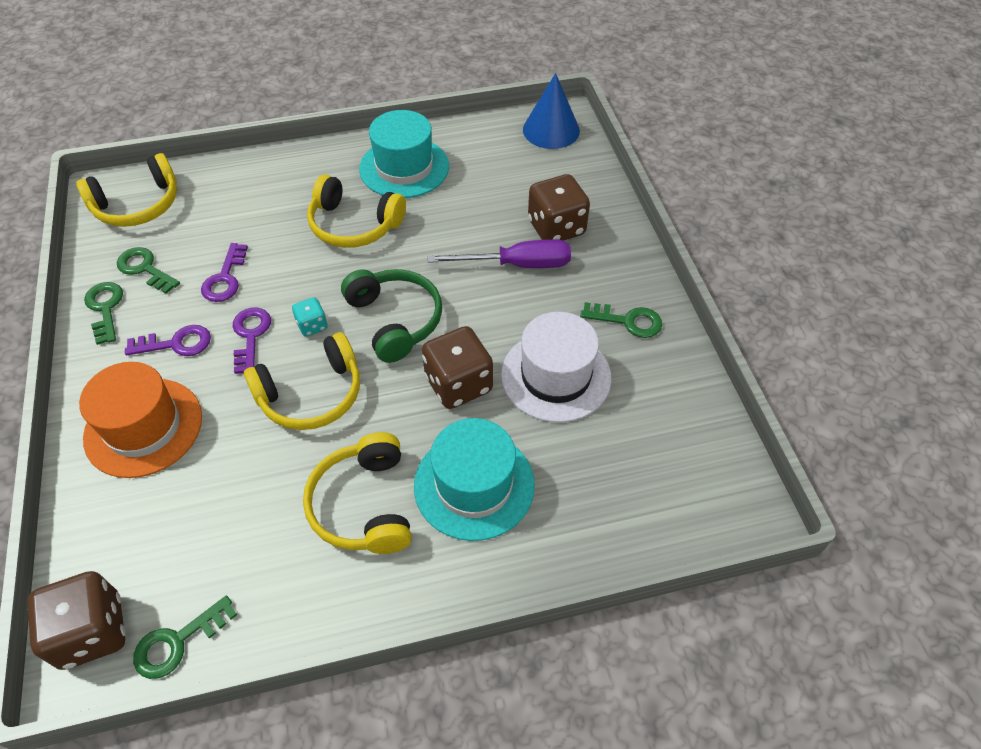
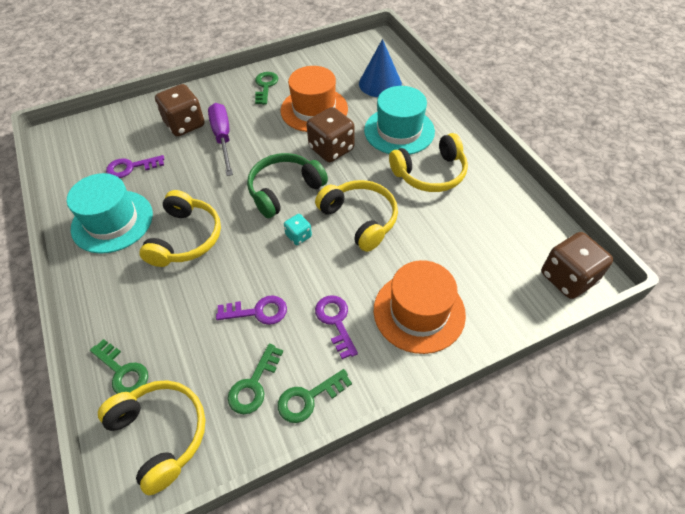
camera: 100 degrees left, 0 degrees up
green key [133,595,237,679] -> green key moved to [90,339,148,394]
purple key [233,307,271,374] -> purple key moved to [106,155,164,178]
white hat [501,312,612,423] -> orange hat [280,66,348,132]
blue cone [523,73,580,149] -> blue cone moved to [359,39,402,97]

